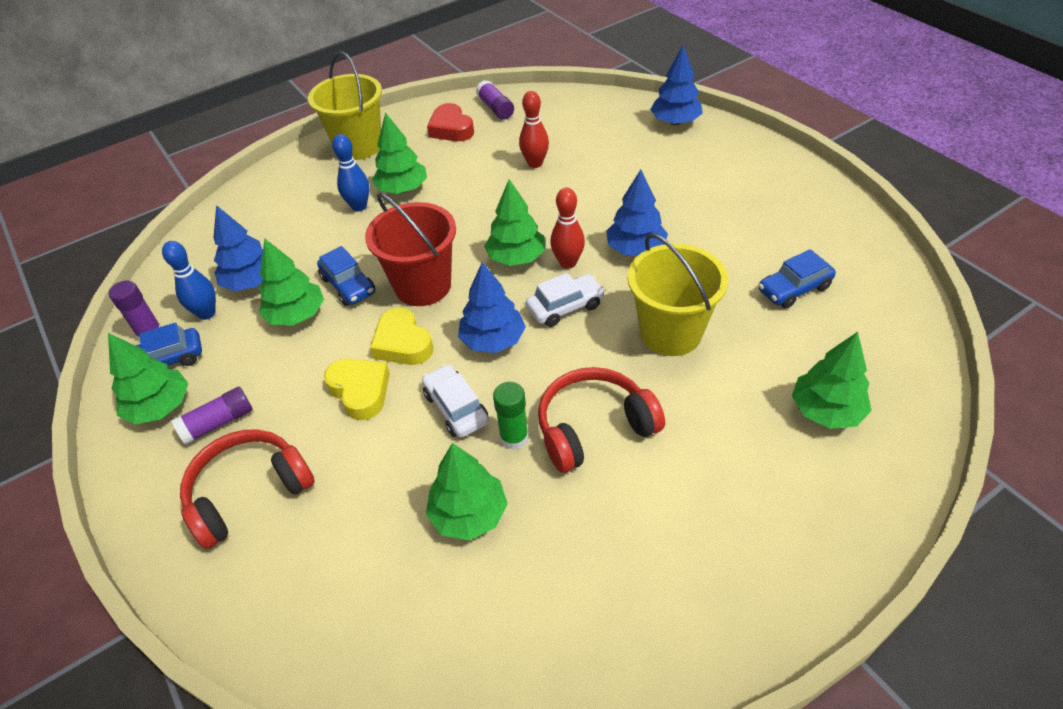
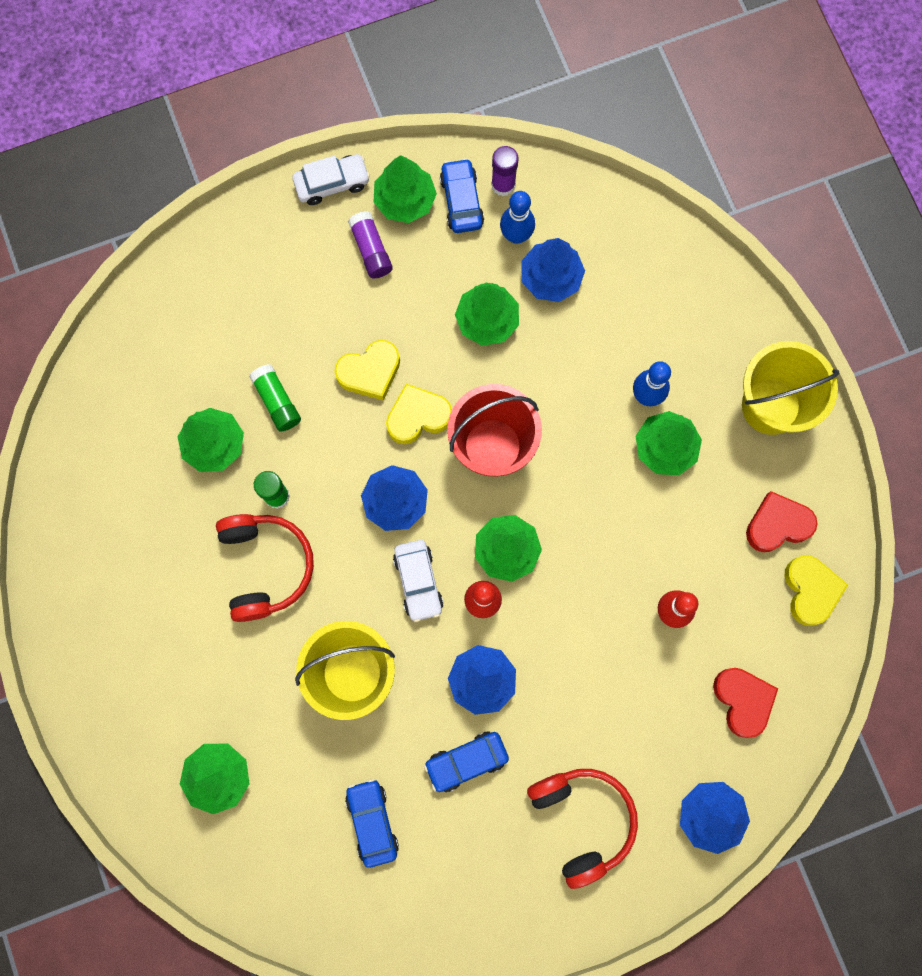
camera: 100 degrees right, 30 degrees up
red headphones [180,429,315,549] -> red headphones moved to [527,769,638,889]
blue car [317,246,375,306] -> blue car moved to [424,731,509,792]
white car [422,364,488,438] -> white car moved to [292,154,370,205]
purple glue stick [476,80,514,120] -> yellow heart [785,555,848,626]
none -> green glue stick [249,364,301,432]
none -> red heart [713,668,778,738]

